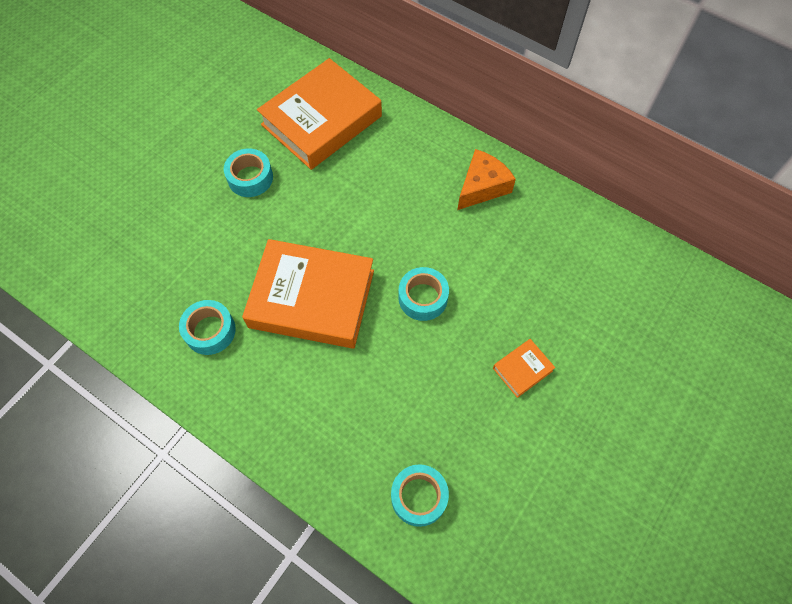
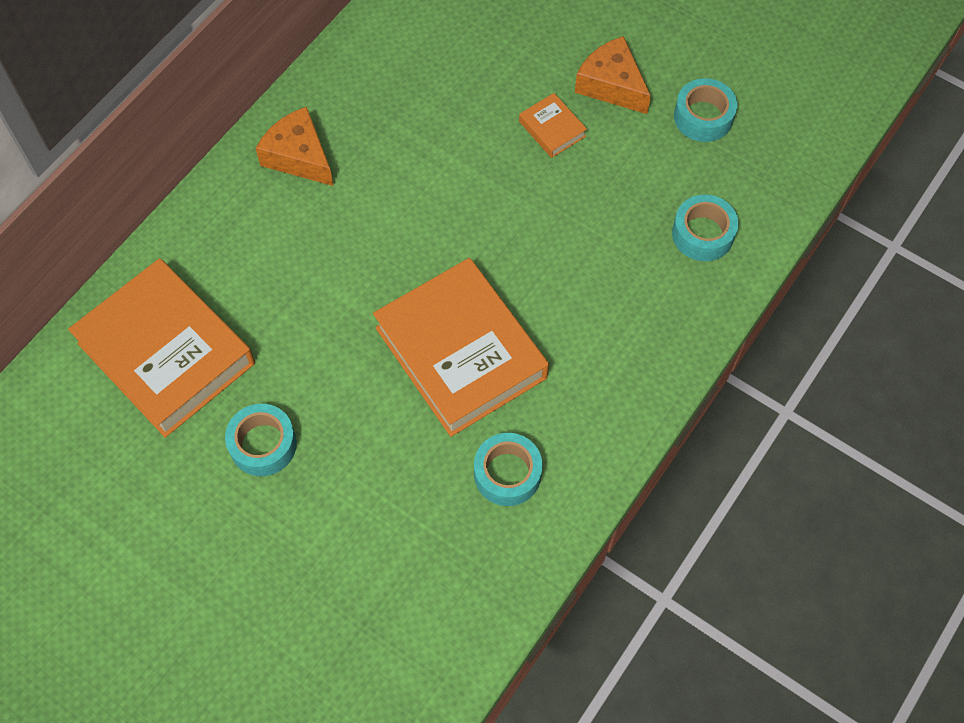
camera: 90 degrees left, 0 degrees up
orange book [242,239,374,349] -> orange book turned 45 degrees counterclockwise [373,258,549,437]
turquoise tape [399,267,449,321] -> turquoise tape moved to [674,78,737,142]
none -> orange cheese [575,36,651,114]

